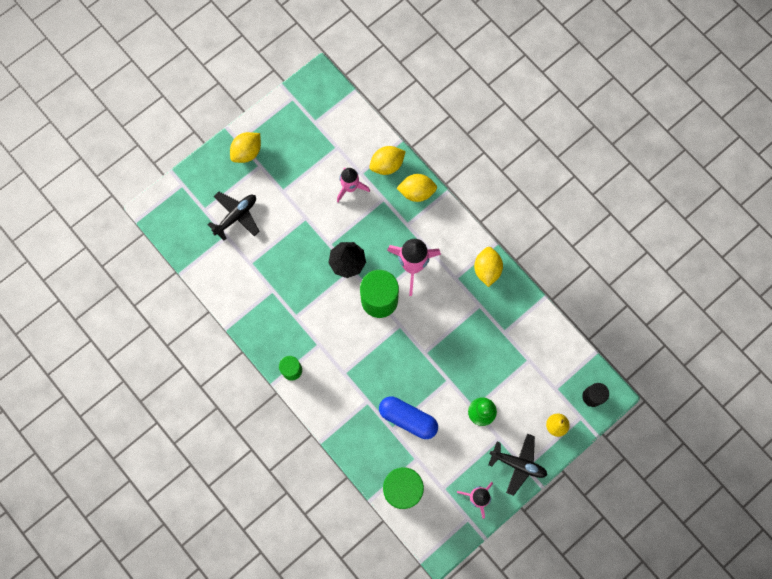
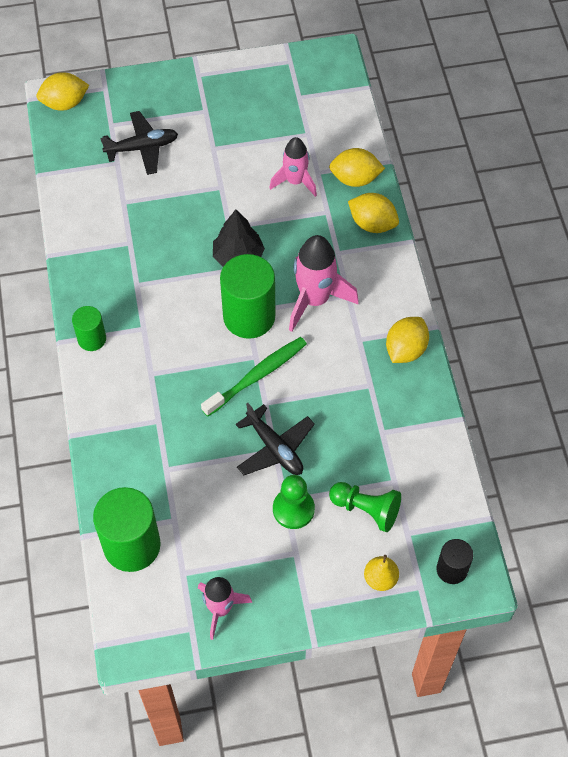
camera: 30 degrees right, 15 degrees down
yellow lemon [230,132,261,163] -> yellow lemon moved to [37,72,89,111]
blue capsule [379,396,438,439] -> none
black plane [488,434,547,496] -> black plane moved to [236,403,315,475]
none -> green toothbrush [201,337,307,417]
none -> green pawn [329,482,401,532]

